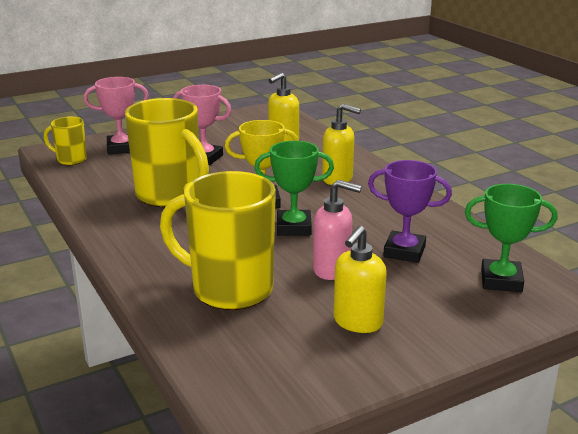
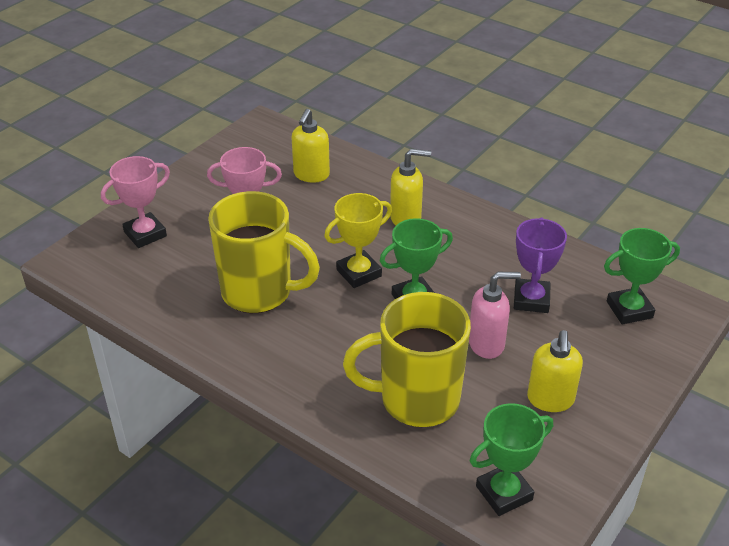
camera: 25 degrees left, 15 degrees up
yellow mug [44,117,87,165] -> none
purple trophy [368,160,452,263] -> purple trophy turned 75 degrees counterclockwise [514,217,567,313]
none -> green trophy [470,403,553,516]

